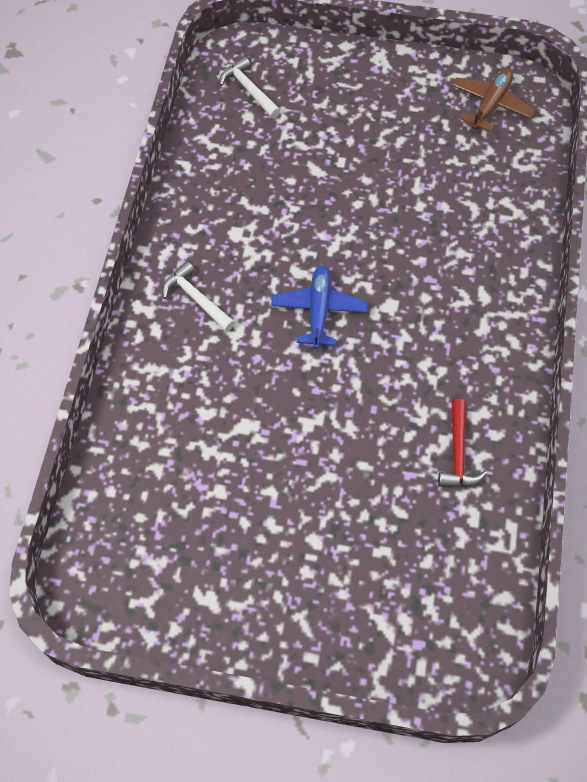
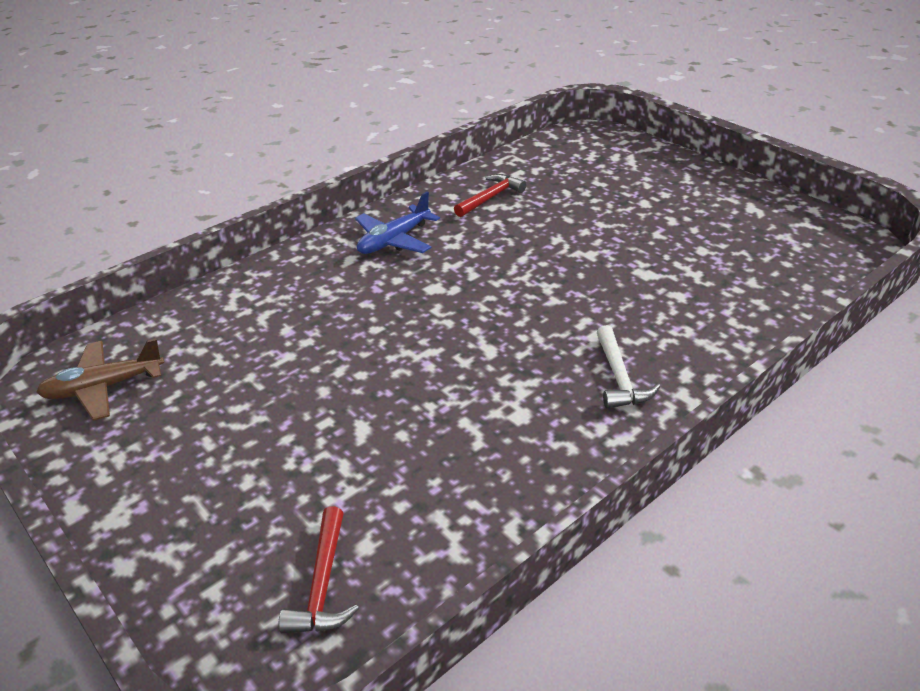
camera: 140 degrees left, 25 degrees down
white hammer [219,57,281,118] -> red hammer [279,507,359,633]
blue plane [271,265,368,349] -> blue plane moved to [355,191,440,254]

